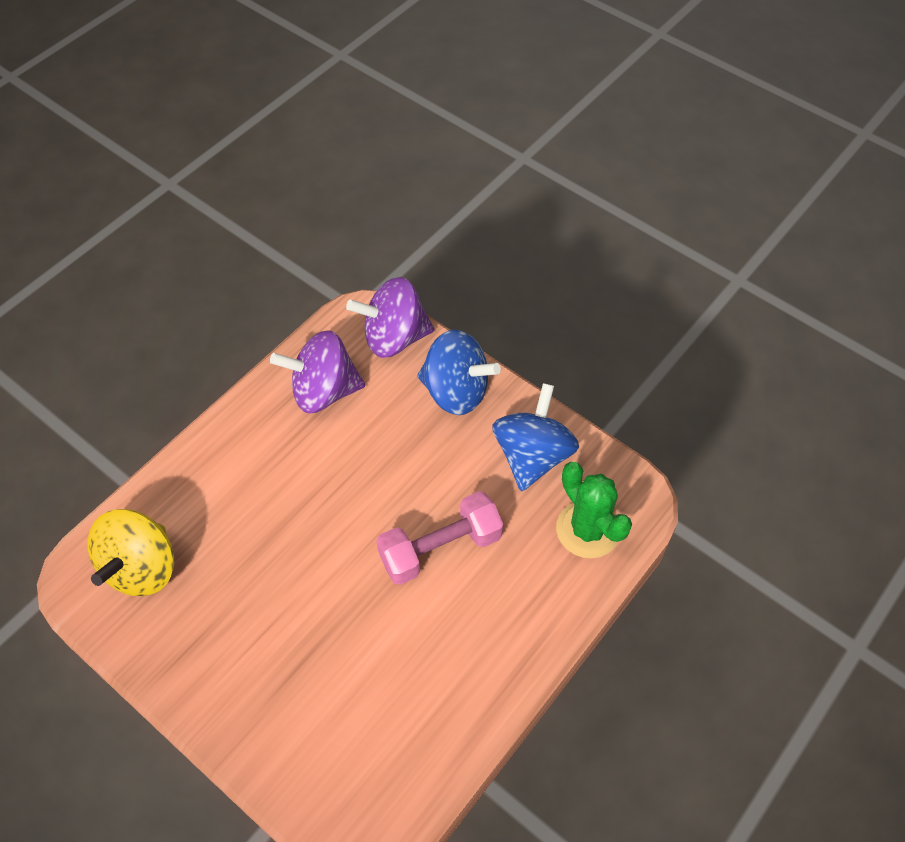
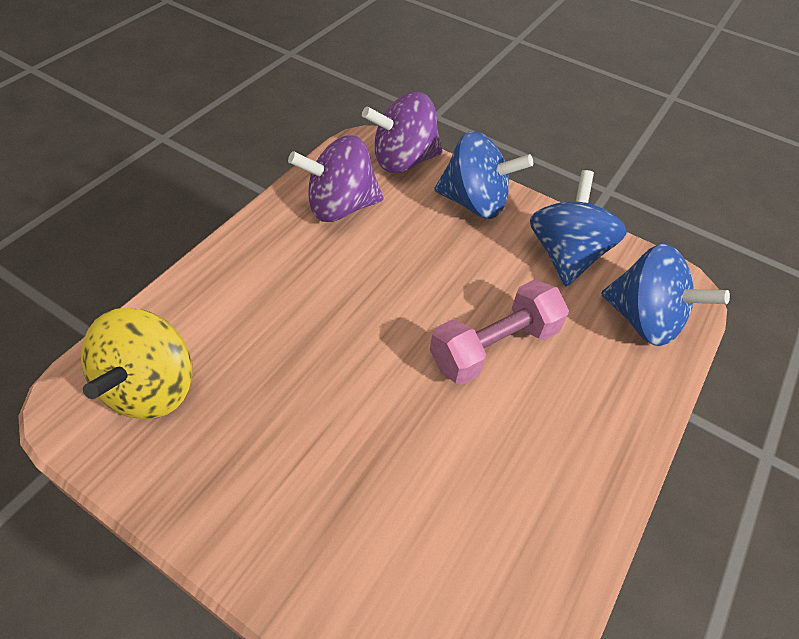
camera: 10 degrees left, 5 degrees down
green cactus [556,462,632,558] -> blue spinning top [601,244,730,346]

